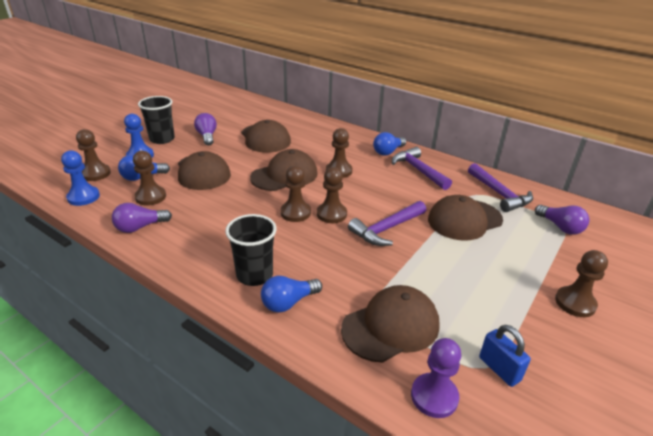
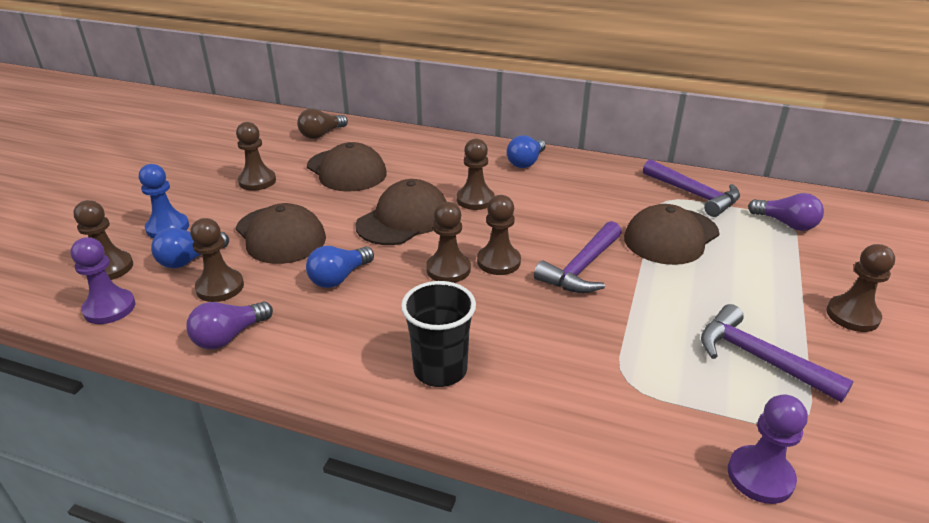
camera: 15 degrees left, 0 degrees up
blue pawn [61,150,100,206] -> purple pawn [70,237,135,324]
black cup [138,96,175,144] -> none
purple light bulb [194,113,217,146] -> brown pawn [236,122,276,191]
blue light bulb [261,276,322,313] -> blue light bulb moved to [306,246,374,288]
brown cap [341,285,440,363] -> none
purple hammer [392,147,452,190] -> purple hammer moved to [701,304,854,403]
blue padlock [479,325,531,387] -> none
none -> brown light bulb [297,108,348,139]

